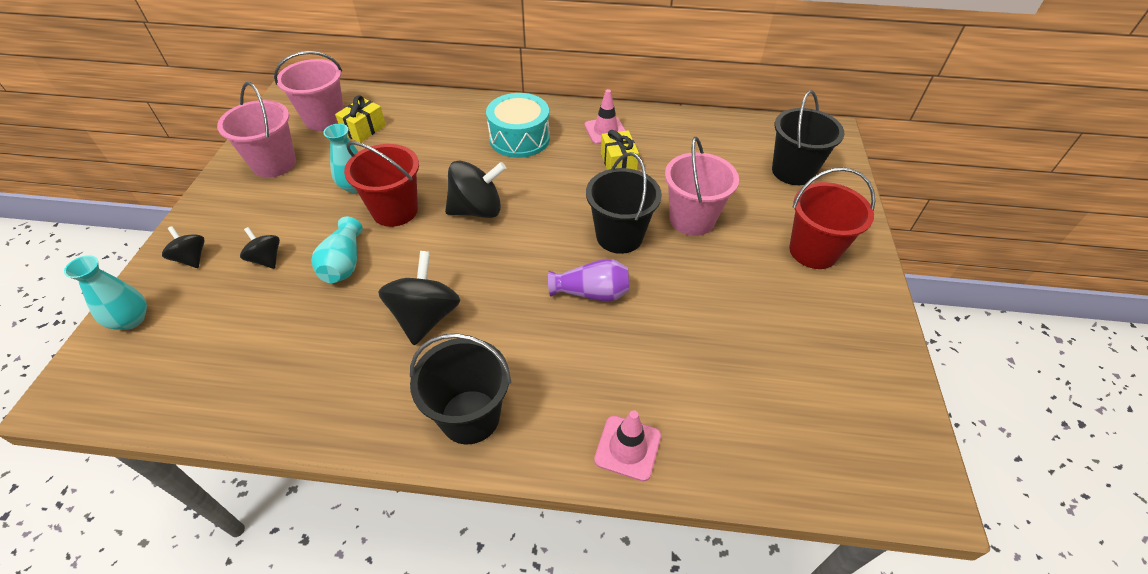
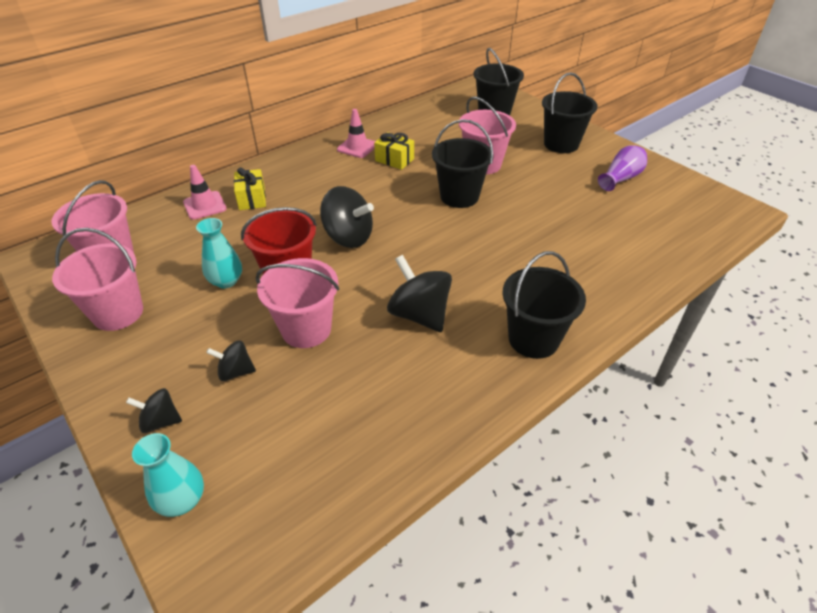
camera: 45 degrees left, 5 degrees down
turquoise vase [311,217,363,283] -> pink bucket [256,258,339,348]
yellow gift [335,95,386,143] -> yellow gift moved to [234,167,266,210]
black spinning top [445,160,506,218] -> black spinning top turned 90 degrees clockwise [320,186,374,248]
turquoise drum [486,93,550,158] -> none
purple vase [548,259,629,302] -> purple vase moved to [598,145,647,191]
pink traffic cone [594,410,661,481] -> pink traffic cone moved to [183,165,227,220]
red bucket [789,167,875,269] -> black bucket [542,72,598,153]

